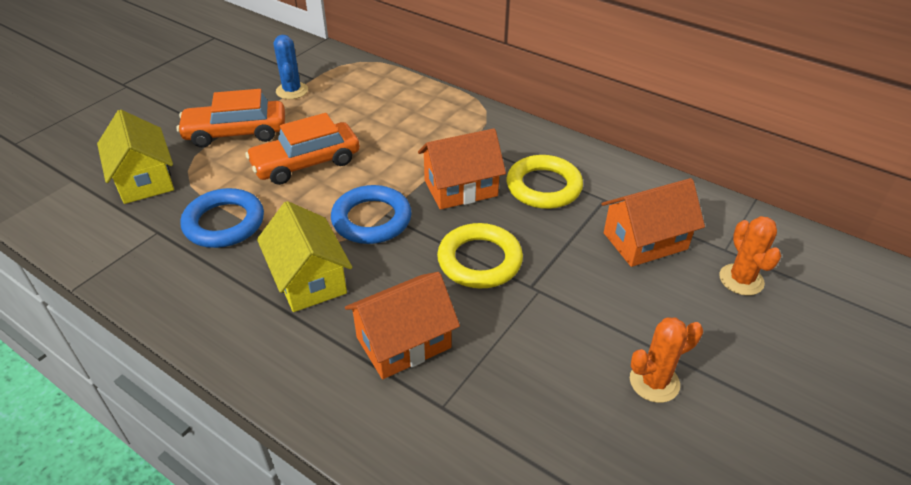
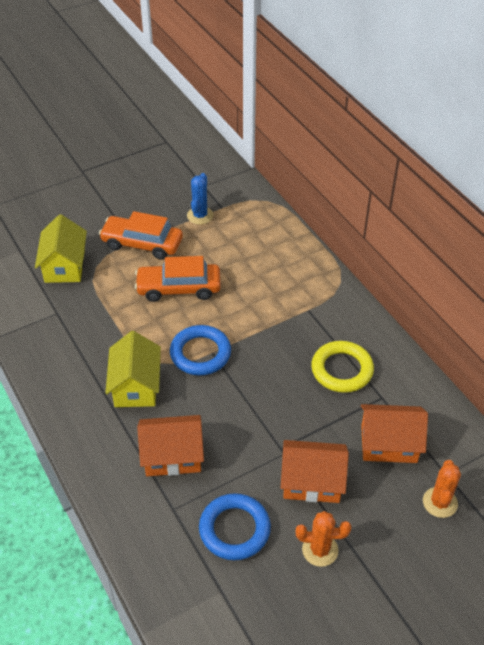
camera: 25 degrees right, 5 degrees up
blue ring [180,188,264,248] -> blue ring moved to [199,493,271,560]
orange house [418,128,506,210] -> orange house moved to [281,440,349,503]
yellow ring [437,223,523,288] -> none

